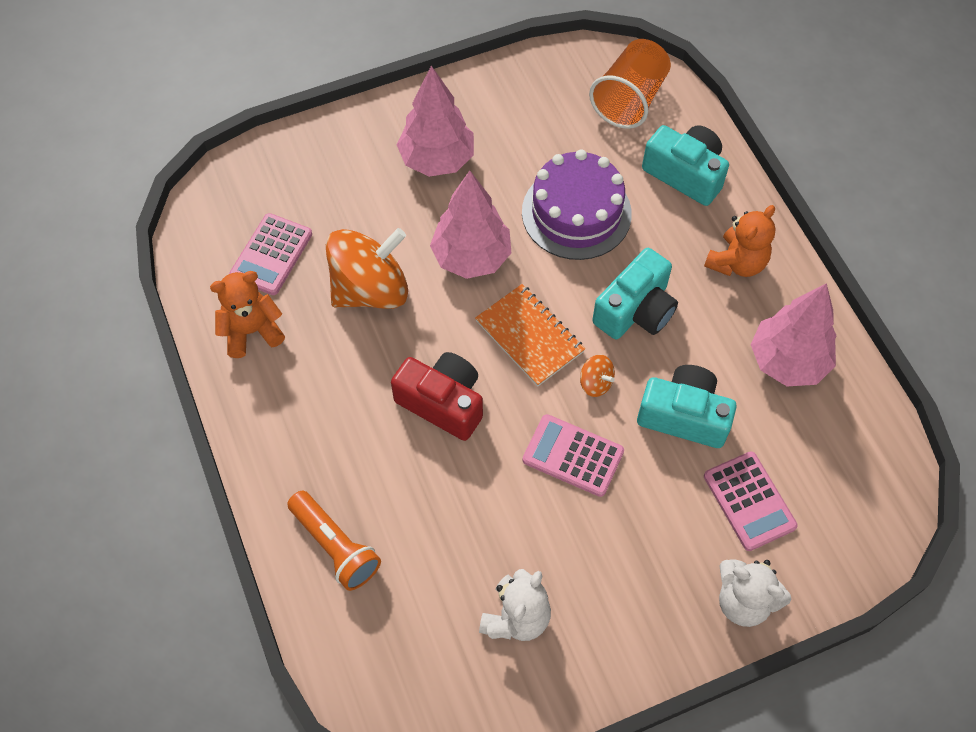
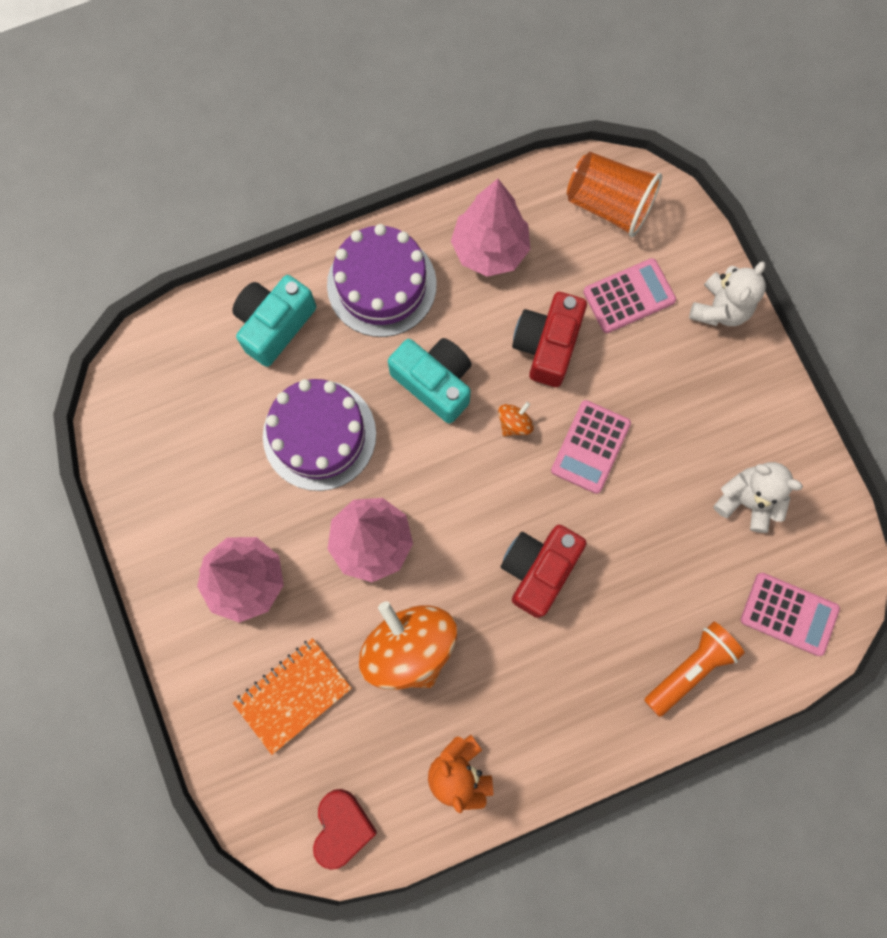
camera: 90 degrees left, 15 degrees up
pink calculator [229,213,312,295] -> pink calculator moved to [741,573,840,656]
orange notebook [475,284,585,387] -> orange notebook moved to [233,638,352,755]
orange cup [589,39,671,129] -> orange cup moved to [567,152,662,237]
turquoise camera [637,365,737,448] -> red camera [512,292,587,387]
orange teddy bear [704,205,776,277] -> purple cake [327,224,437,337]
none -> red heart [313,789,377,870]

